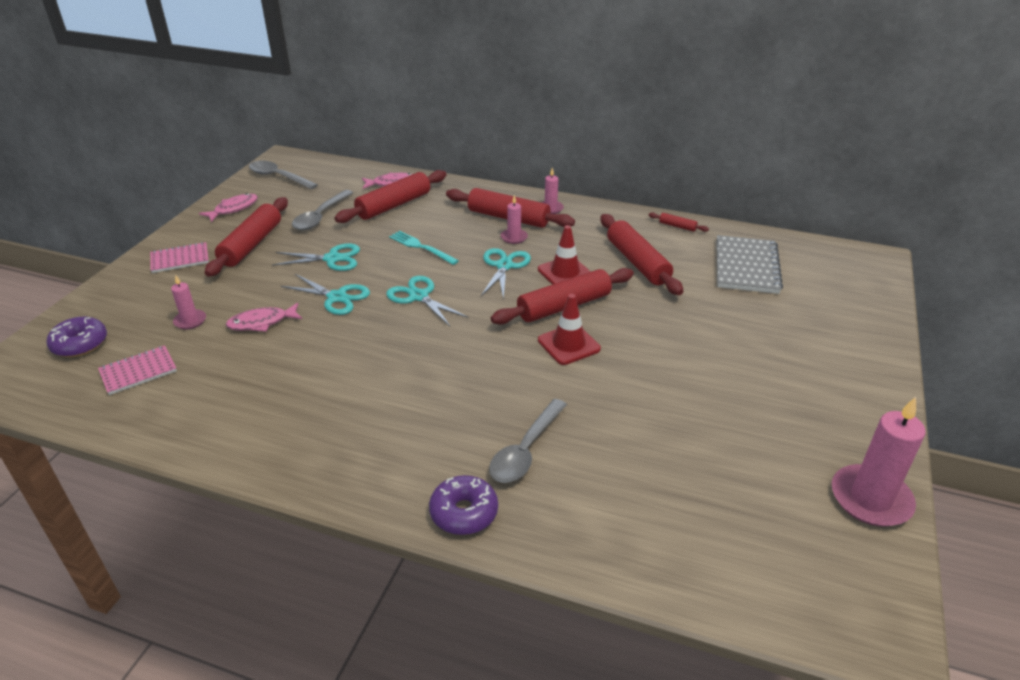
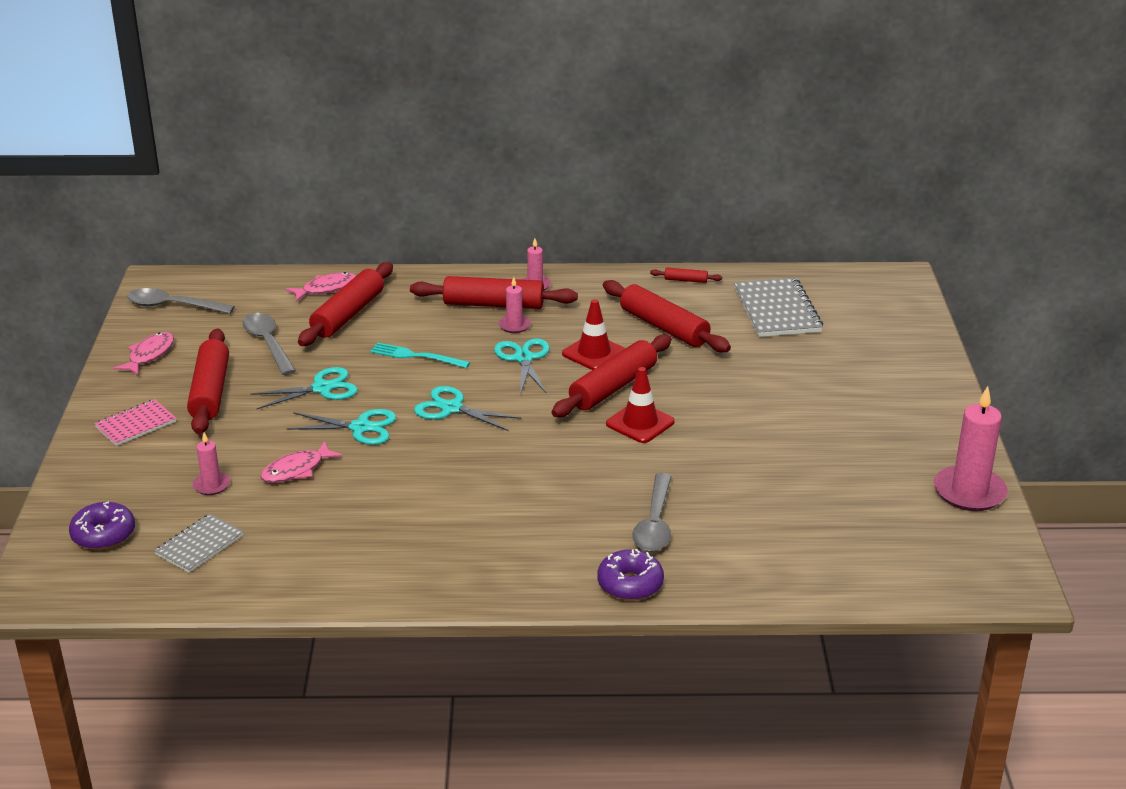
camera: 20 degrees left, 5 degrees down
pink notebook [98,345,177,395] -> grey notebook [154,514,244,573]
grey spoon [292,190,353,230] -> grey spoon turned 150 degrees clockwise [243,313,296,375]

